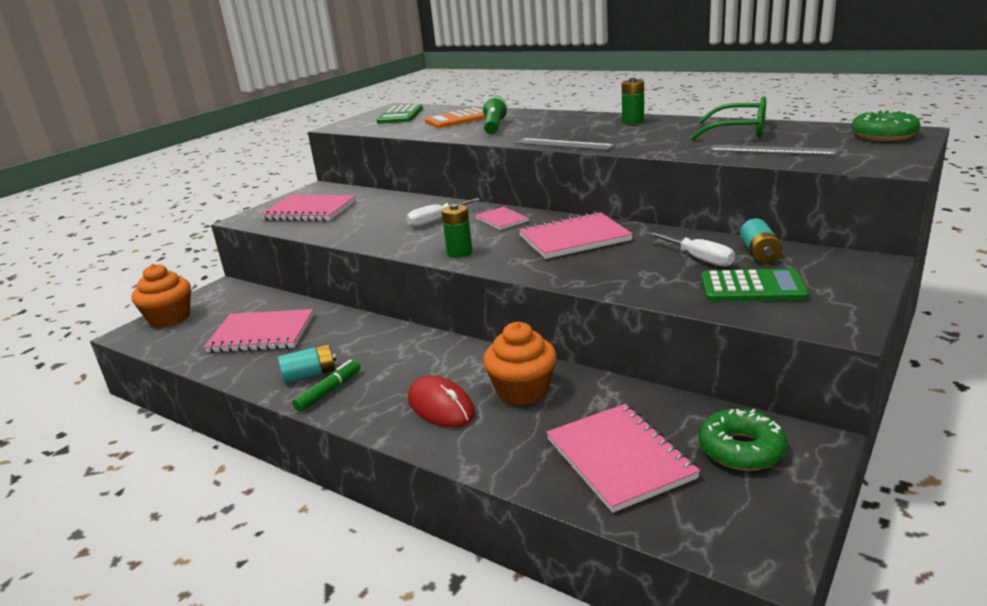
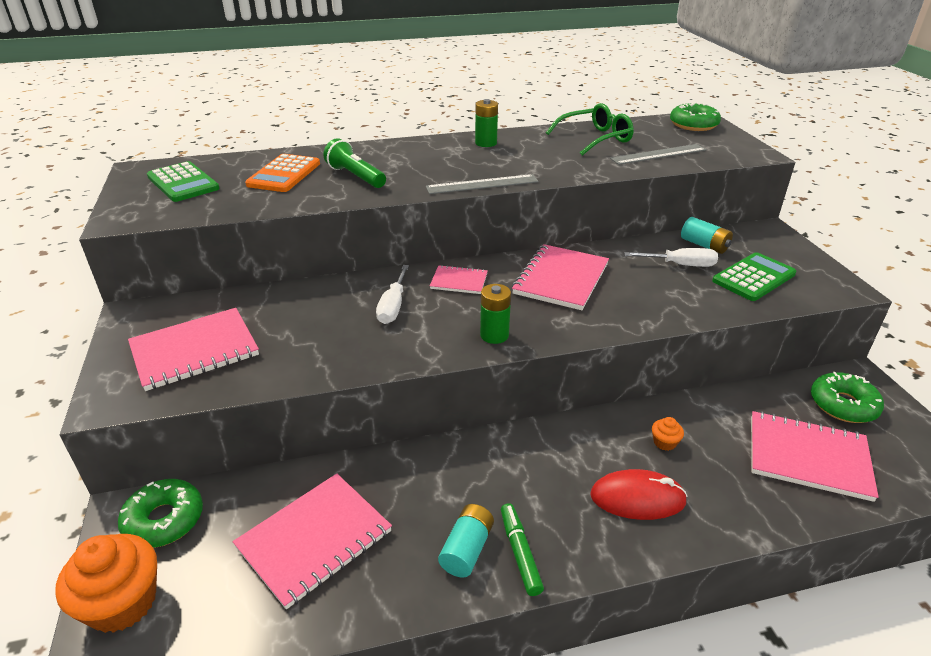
camera: 50 degrees left, 10 degrees up
orange cupcake [483,322,557,405] -> orange cupcake [652,417,684,451], size x0.44
none -> green donut [118,479,203,548]

